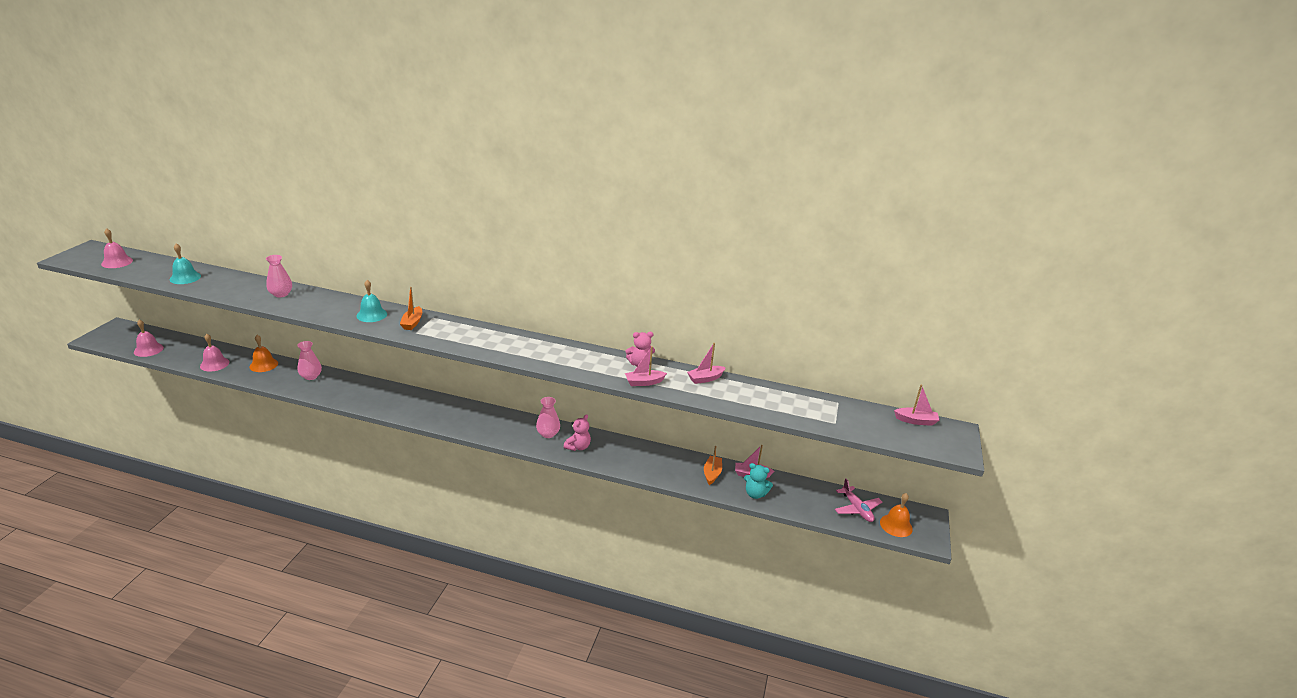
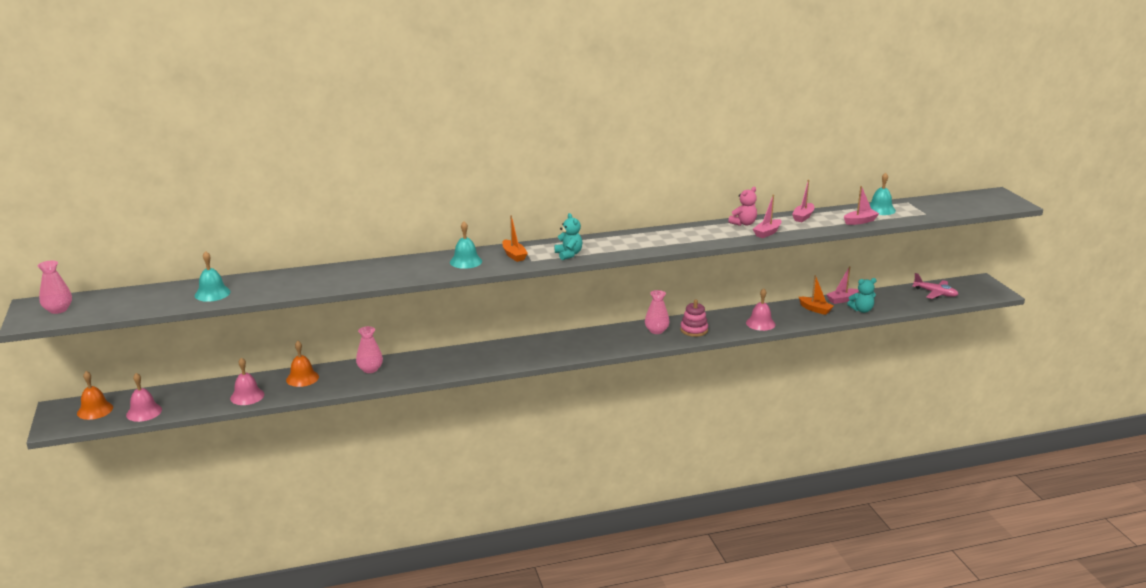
camera: 30 degrees left, 5 degrees down
pink bell [101,228,133,268] -> pink bell moved to [746,288,775,331]
pink vase [266,255,292,297] -> pink vase moved to [38,260,72,314]
pink teddy bear [564,414,591,451] -> pink stacking toy [680,300,708,337]
orange boat [704,446,722,485] -> orange boat turned 150 degrees clockwise [799,275,834,315]
orange bell [880,493,913,537] -> orange bell moved to [77,371,113,420]
pink boat [894,384,940,426] -> pink boat moved to [844,186,879,225]
none -> turquoise teddy bear [555,213,582,260]
none -> turquoise bell [870,172,896,215]

